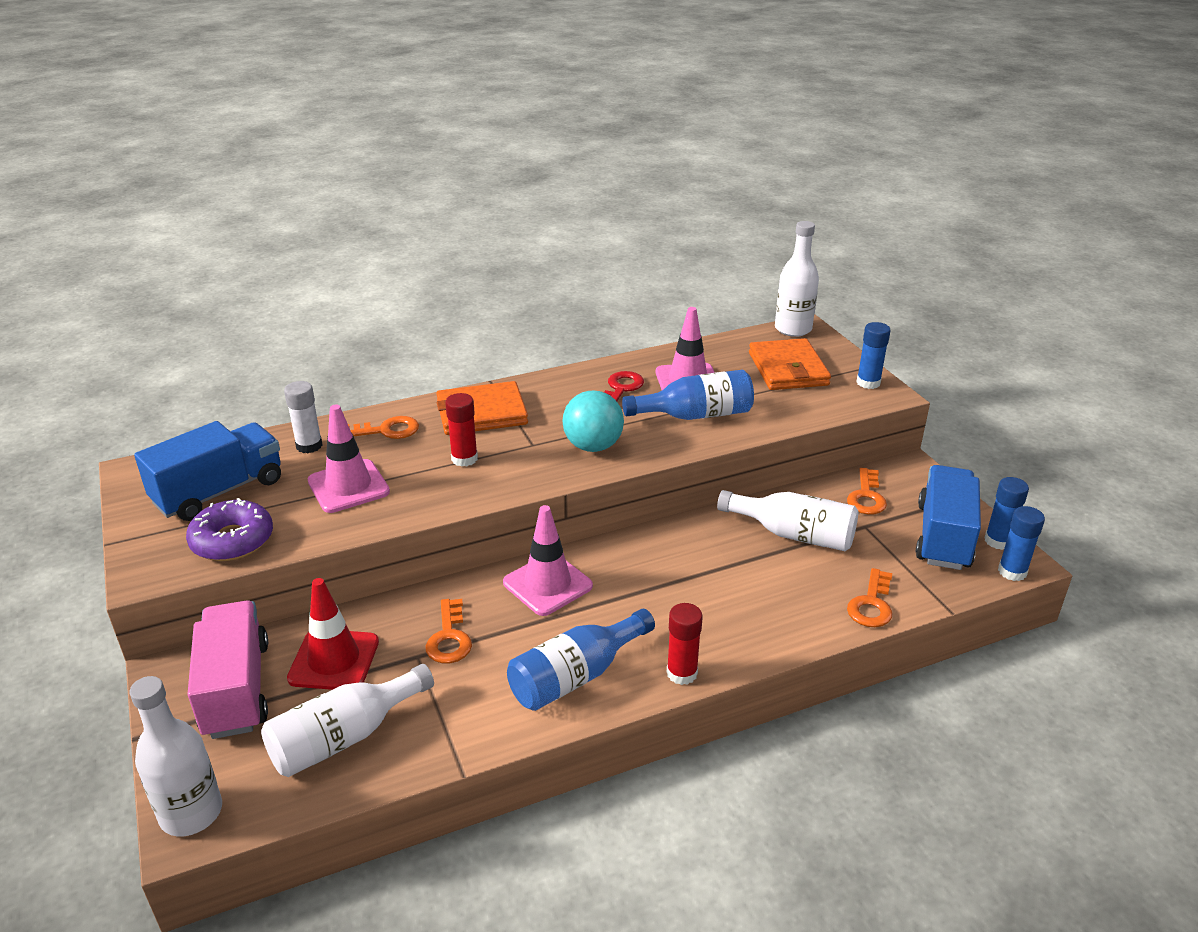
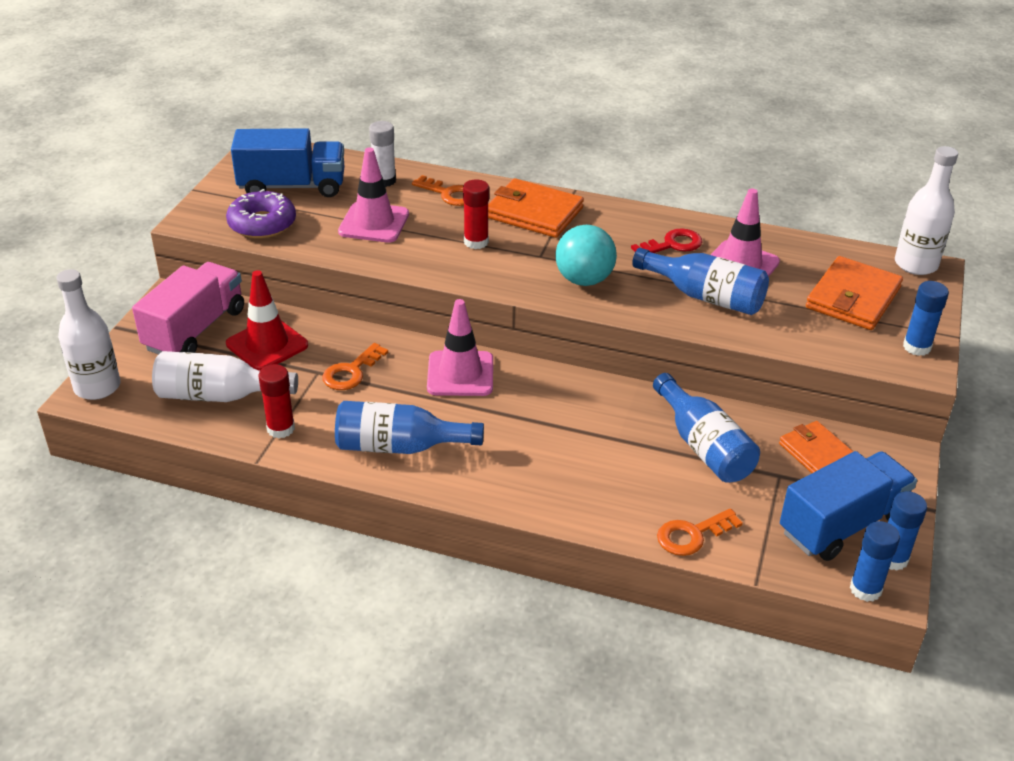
camera: 40 degrees right, 5 degrees up
red glue stick [667,603,703,685] -> red glue stick moved to [258,364,295,438]
white bottle [717,490,858,551] -> blue bottle [653,373,760,483]
orange key [847,468,887,515] -> orange wallet [779,421,853,473]

